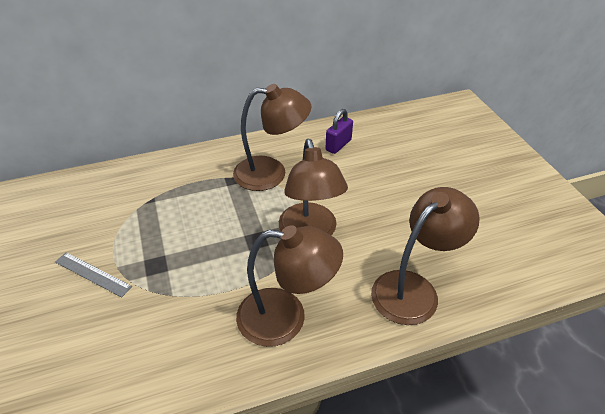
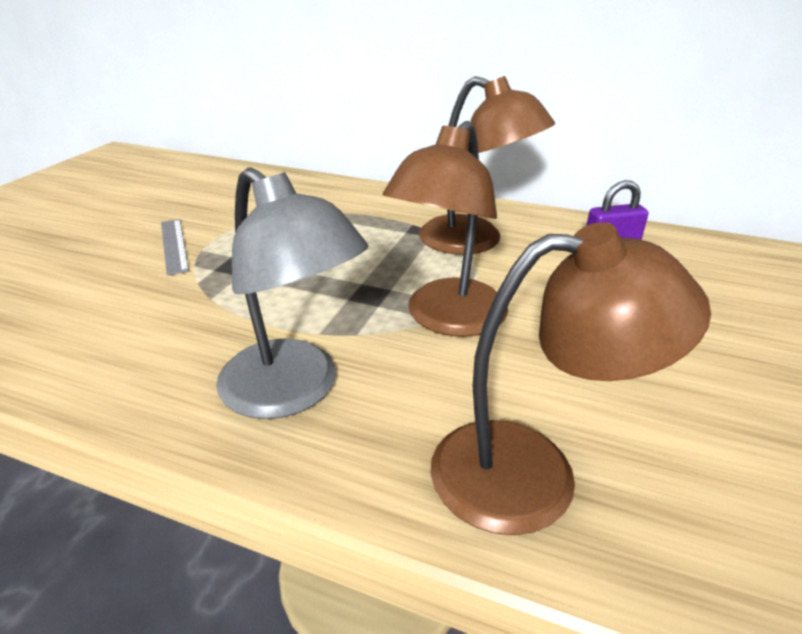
camera: 40 degrees right, 10 degrees down
brown lamp [236,225,343,347] -> grey lamp [216,167,368,419]

